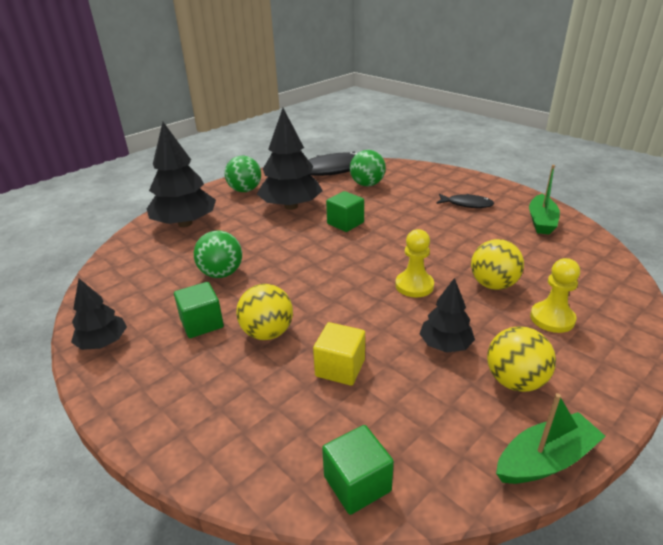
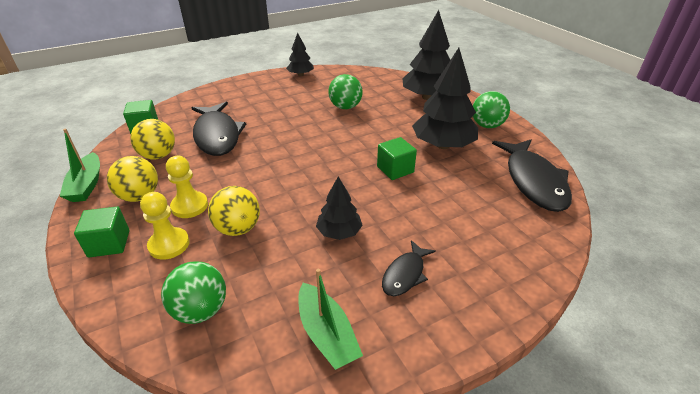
camera: 105 degrees right, 5 degrees up
green cube [174,282,224,338] -> green cube moved to [74,207,129,257]
yellow ball [236,284,293,340] -> yellow ball moved to [130,119,175,160]
yellow cube [313,322,365,386] -> black fish [192,102,246,156]
green ball [350,150,386,186] -> green ball moved to [161,261,226,324]
yellow pawn [395,229,434,297] -> yellow pawn moved to [166,156,208,218]
black tree [419,278,475,353] -> black tree moved to [316,177,363,240]
green boat [529,165,560,235] -> green boat turned 150 degrees counterclockwise [298,269,363,370]

